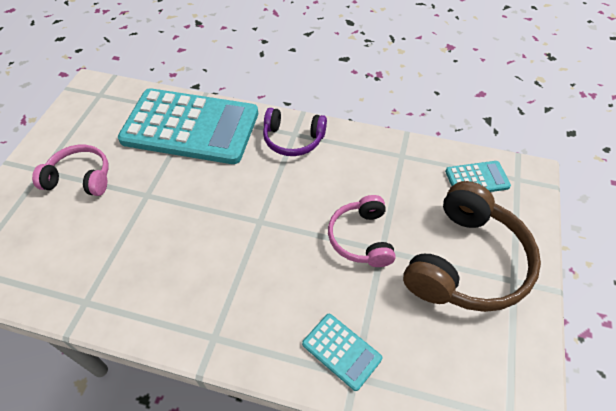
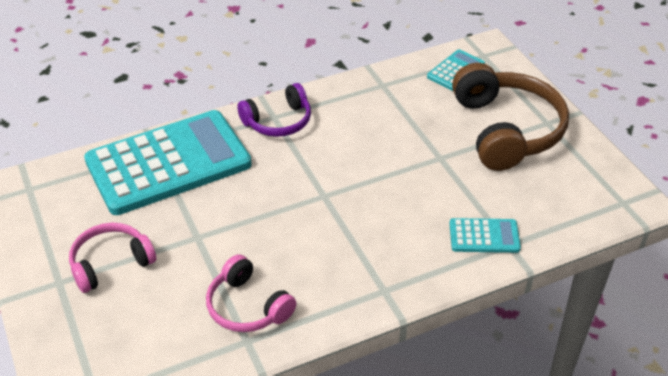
camera: 40 degrees left, 10 degrees down
pink headphones [328,195,396,267] -> pink headphones moved to [206,254,296,332]

